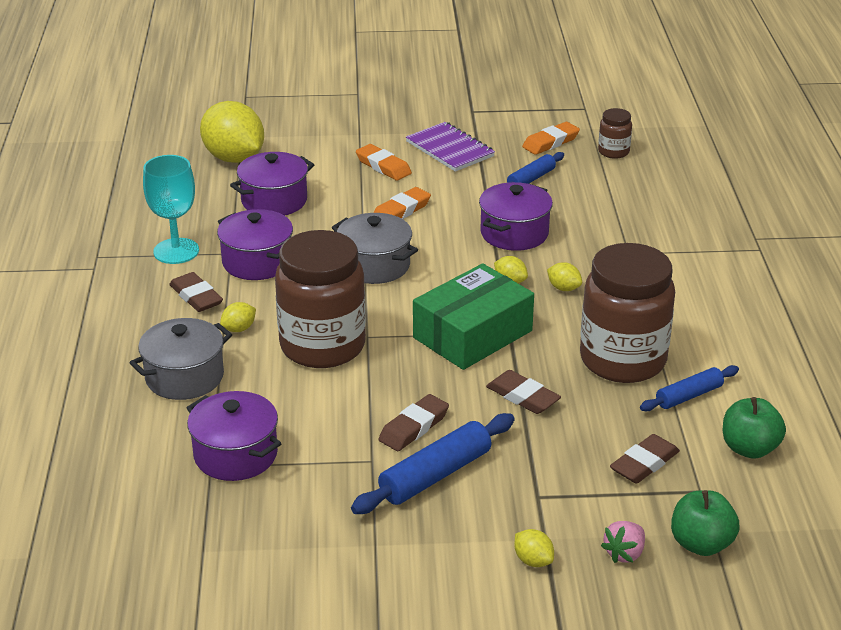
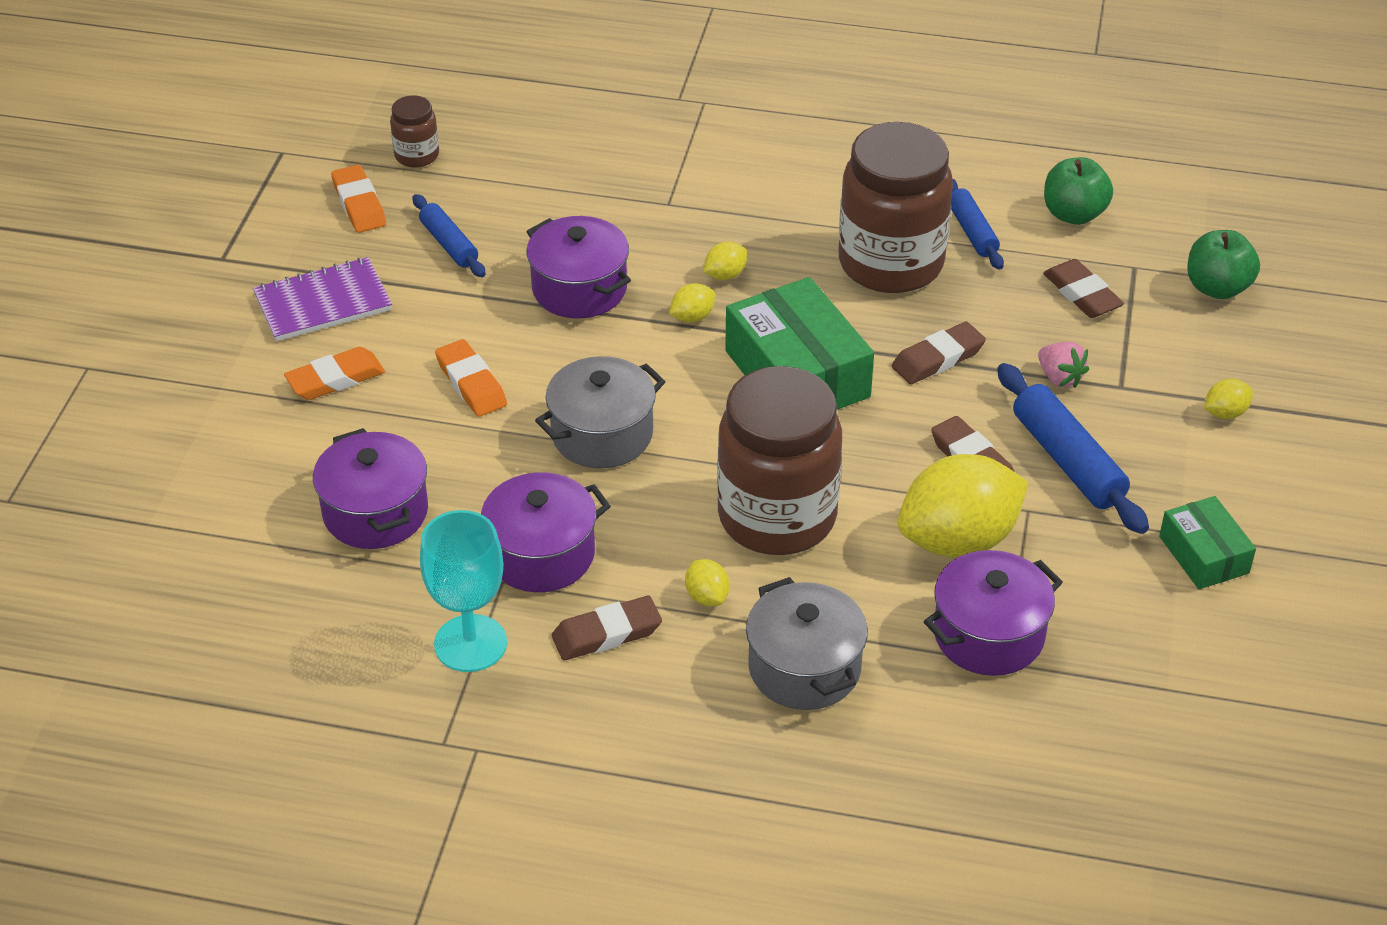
camera: 75 degrees left, 10 degrees up
yellow lemon [200,101,264,163] -> yellow lemon moved to [898,454,1029,558]
pink strawberry [601,521,645,563] -> pink strawberry moved to [1038,342,1089,388]
none -> green box [1159,496,1256,589]

